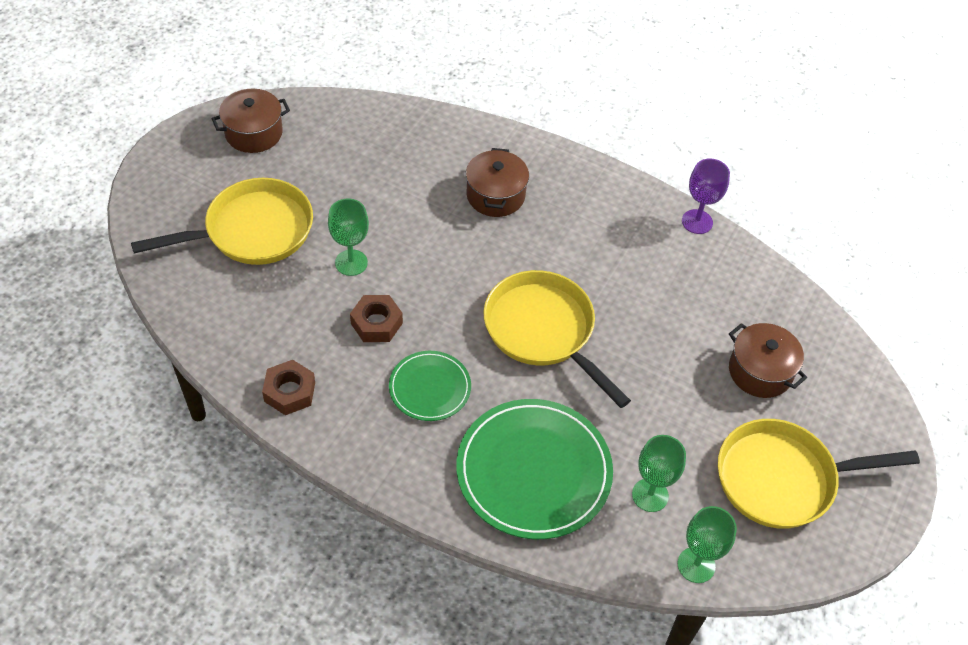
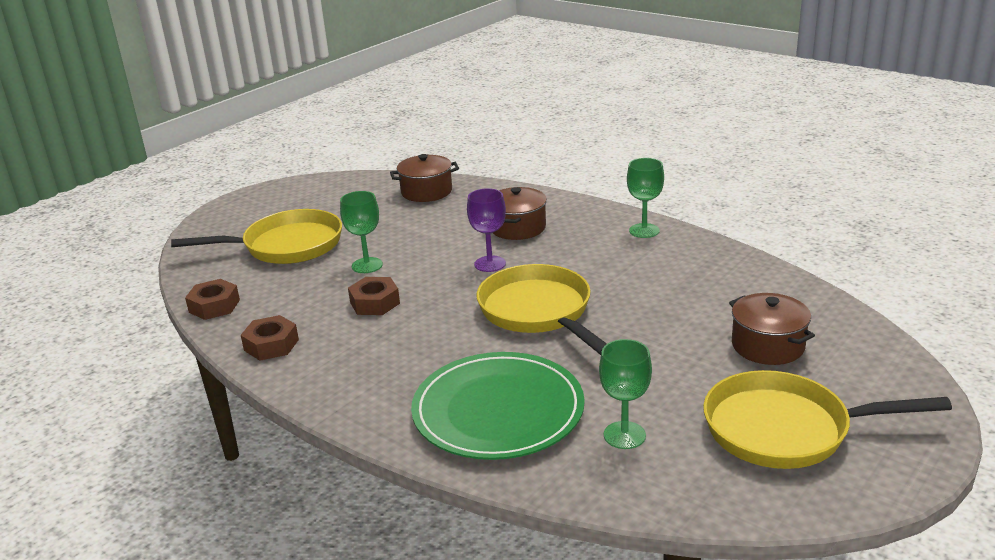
camera: 15 degrees right, 25 degrees down
brown pot [211,89,290,153] -> brown pot moved to [390,154,459,202]
green plate [389,351,471,421] -> none
green goblet [678,506,737,583] -> green goblet moved to [627,158,664,238]
purple goblet [682,158,730,234] -> purple goblet moved to [467,188,506,272]
none -> brown nut [185,279,240,320]

